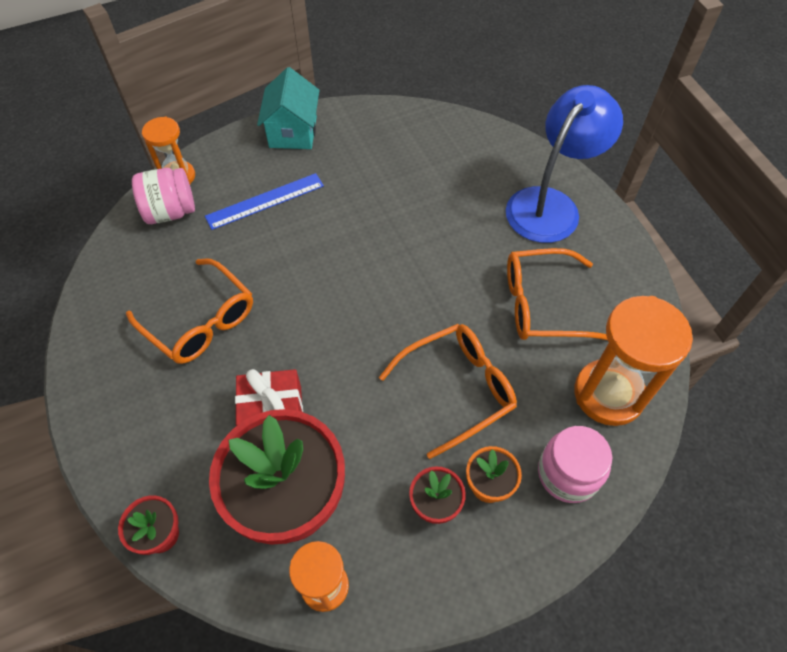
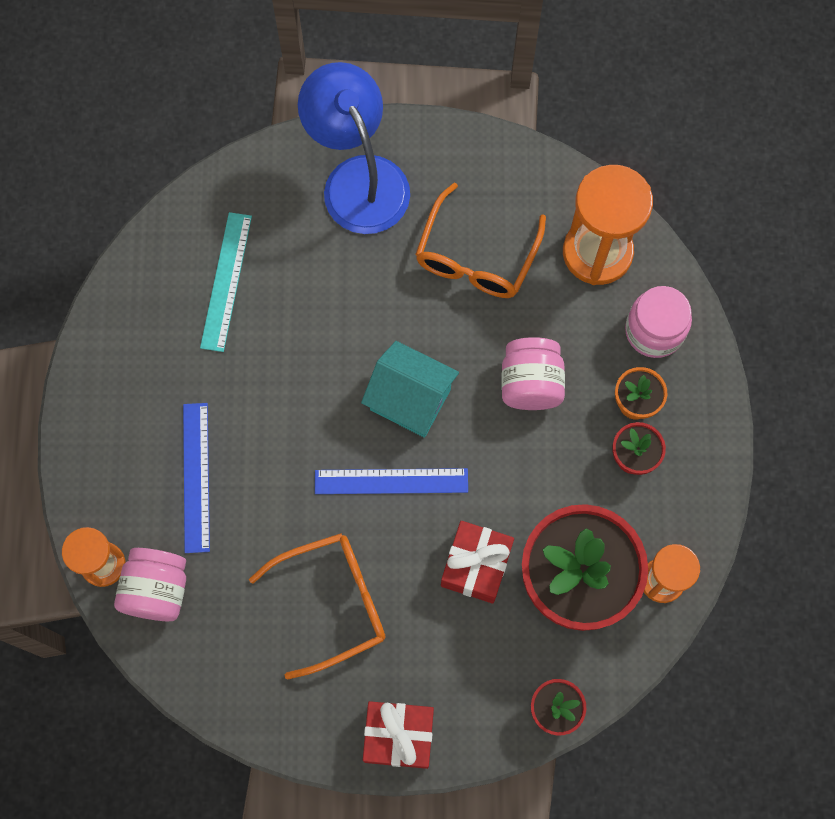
camera: 65 degrees left, 15 degrees up
turquoise house [257,67,320,149] -> turquoise house moved to [361,341,459,438]
orange glasses [379,324,517,459] -> pink jar [502,337,565,410]
none -> turquoise ruler [200,212,252,352]
none -> blue ruler [315,468,468,494]
none -> red gift [363,701,434,769]

